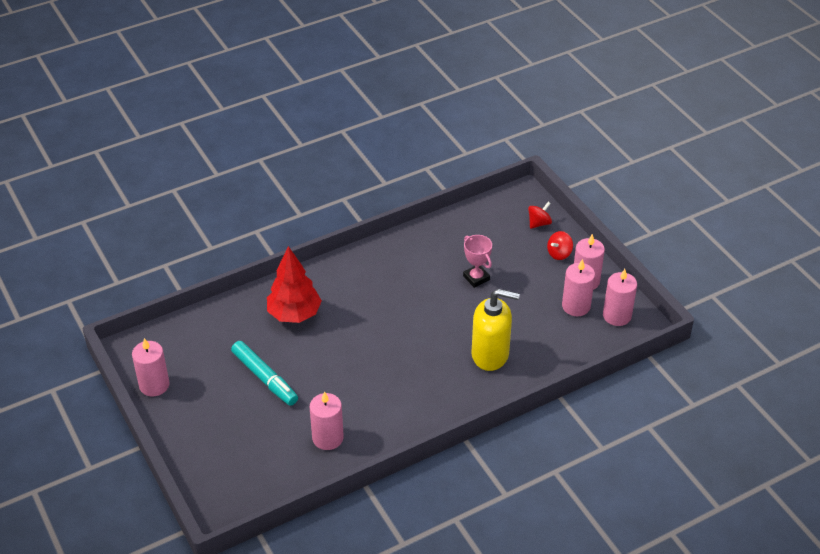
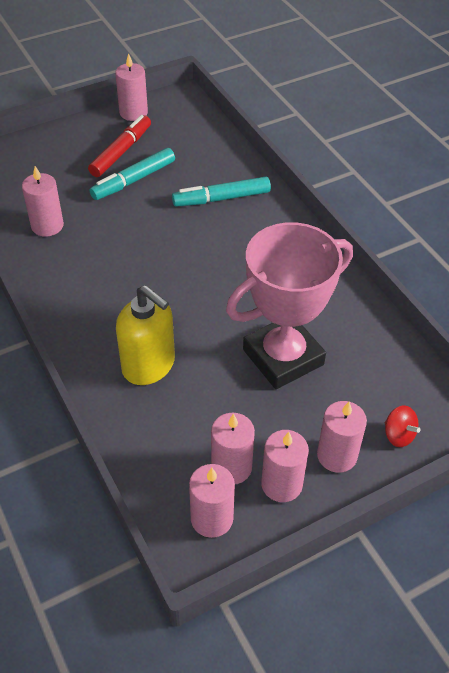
camera: 90 degrees right, 5 degrees up
red tree [267,246,322,323] -> turquoise marker [172,177,271,207]
pink trophy [463,235,492,288] -> pink trophy [226,222,353,389], size x2.31
yellow soap dispenser [471,289,520,371] -> yellow soap dispenser turned 60 degrees counterclockwise [116,285,175,385]
red spinning top [547,231,573,260] -> pink candle [317,401,367,473]
none -> red marker [88,115,151,177]

